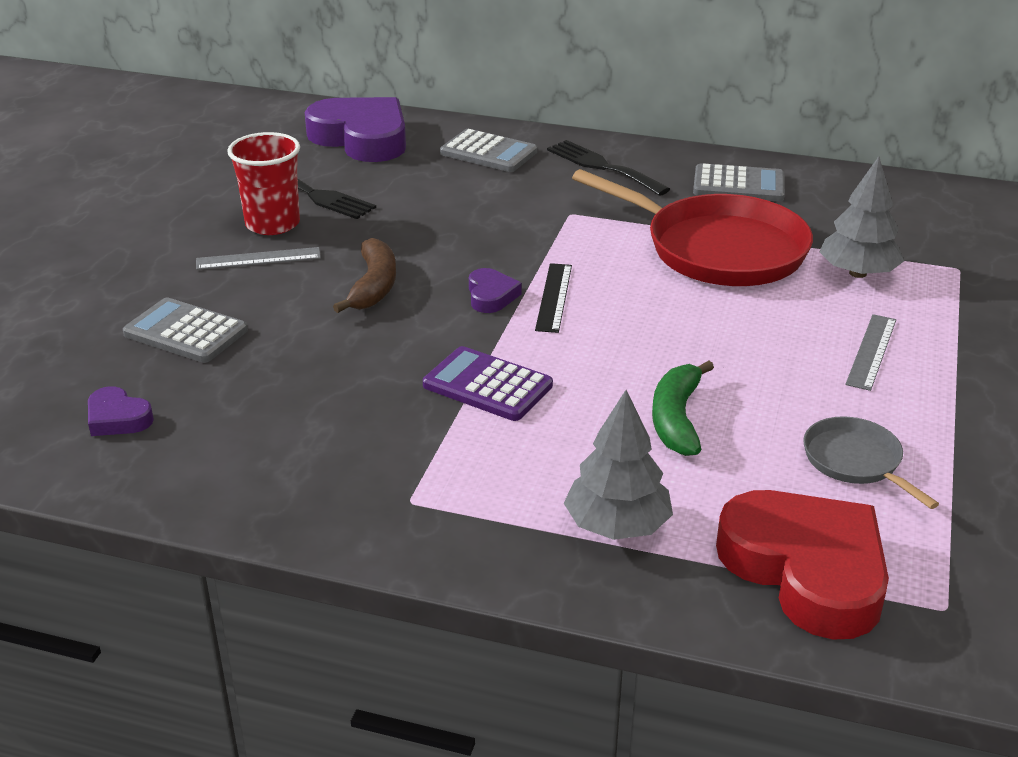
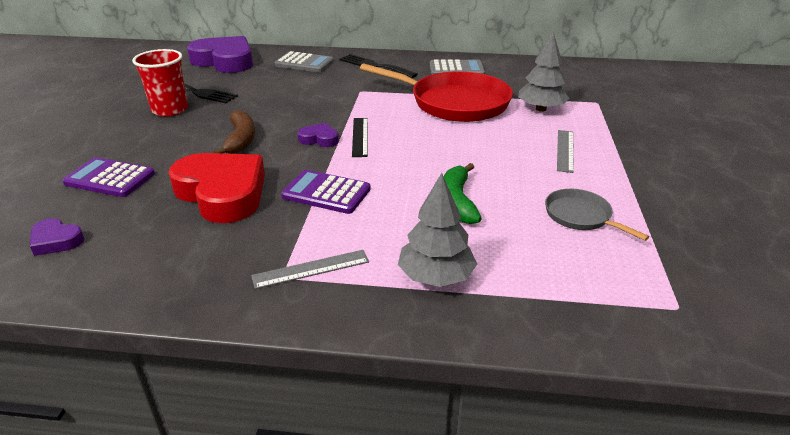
camera: 10 degrees left, 0 degrees up
grey calculator [123,297,248,363] -> purple calculator [62,157,155,197]
grey ruler [196,247,321,270] -> grey ruler moved to [251,250,369,289]
purple heart [469,268,522,313] -> purple heart turned 60 degrees counterclockwise [297,123,339,147]
red heart [716,490,889,640] -> red heart moved to [169,153,265,223]

